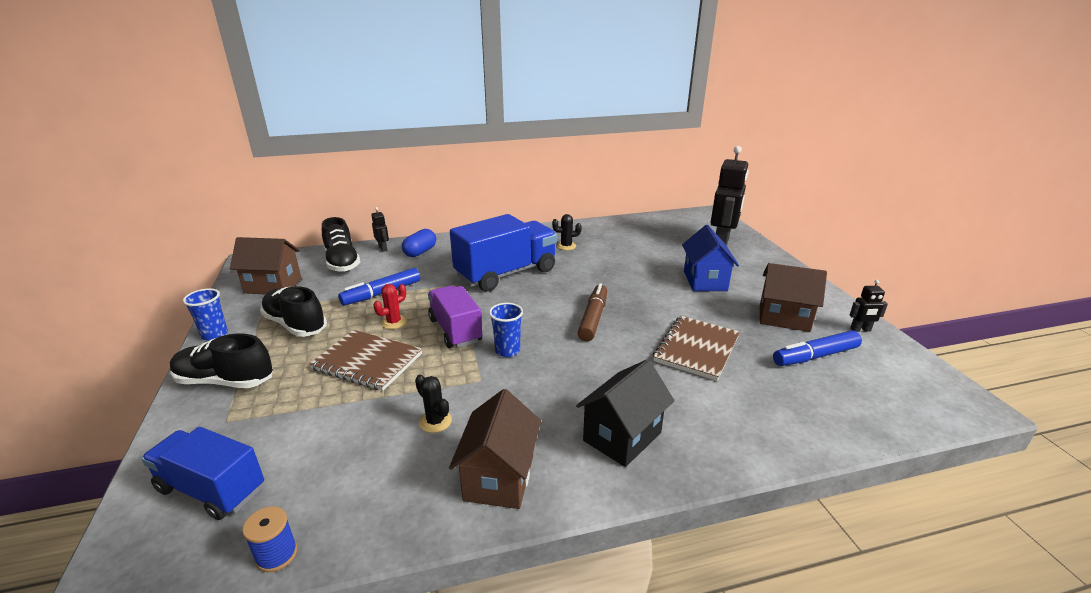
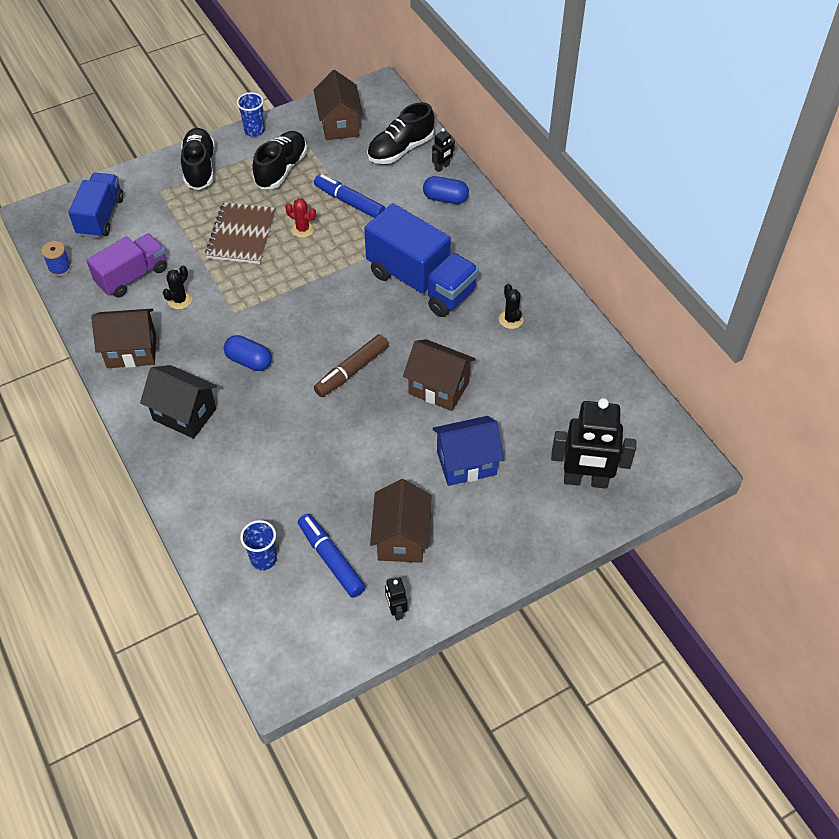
camera: 75 degrees right, 25 degrees up
purple truck [428,285,482,348] -> purple truck moved to [86,234,167,298]
blue cup [489,303,523,357] -> blue cup moved to [240,520,277,570]
brown marker [578,283,607,341] -> brown marker turned 135 degrees clockwise [314,334,389,397]
brown notebook [653,316,740,381] -> none
none -> blue capsule [224,335,272,371]
none -> brown house [403,339,476,411]

